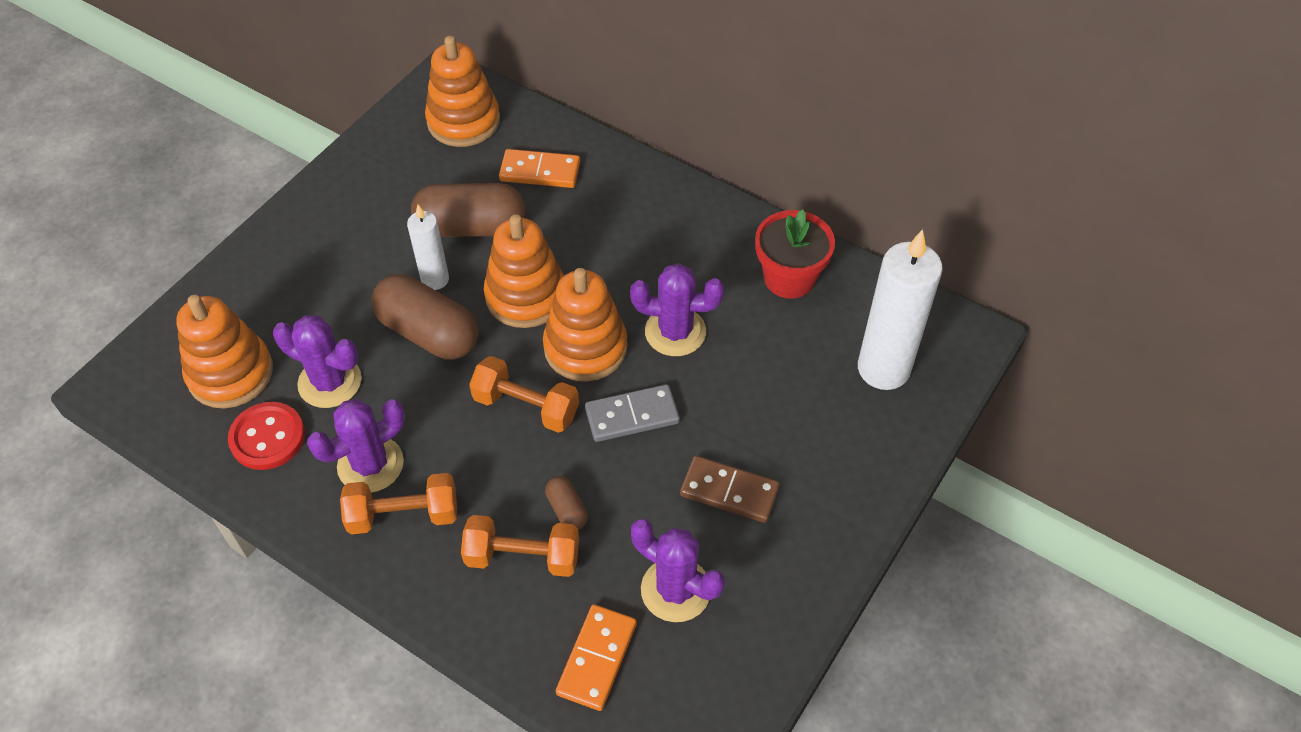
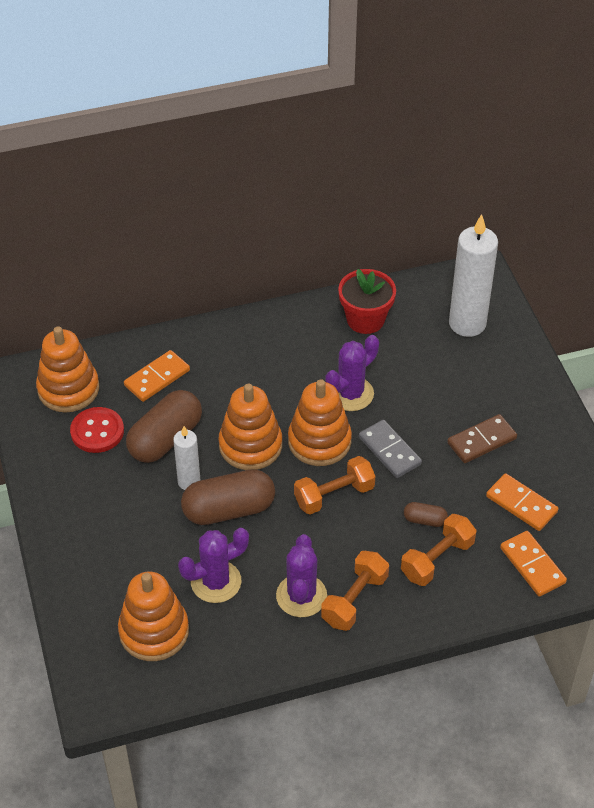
camera: 50 degrees left, 5 degrees down
red button [228,402,305,470] -> red button moved to [70,407,124,453]
grey domino [585,384,680,442] -> grey domino turned 60 degrees counterclockwise [359,420,422,478]
purple cactus [631,519,725,622] -> orange domino [486,473,558,531]

